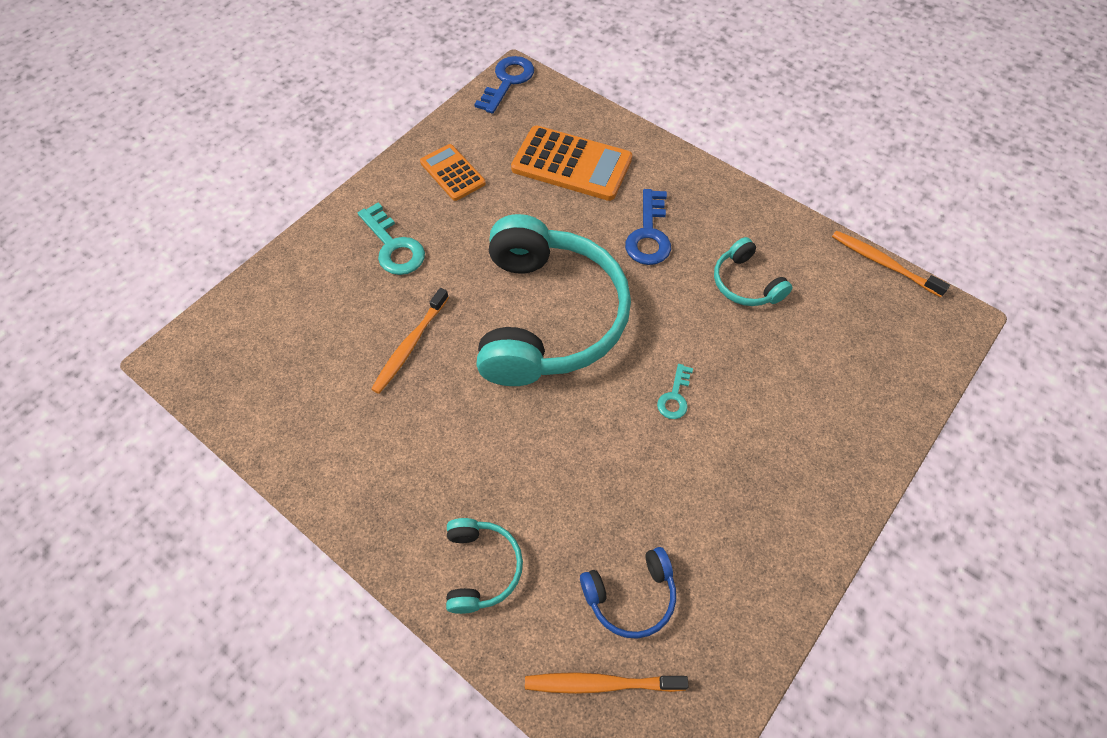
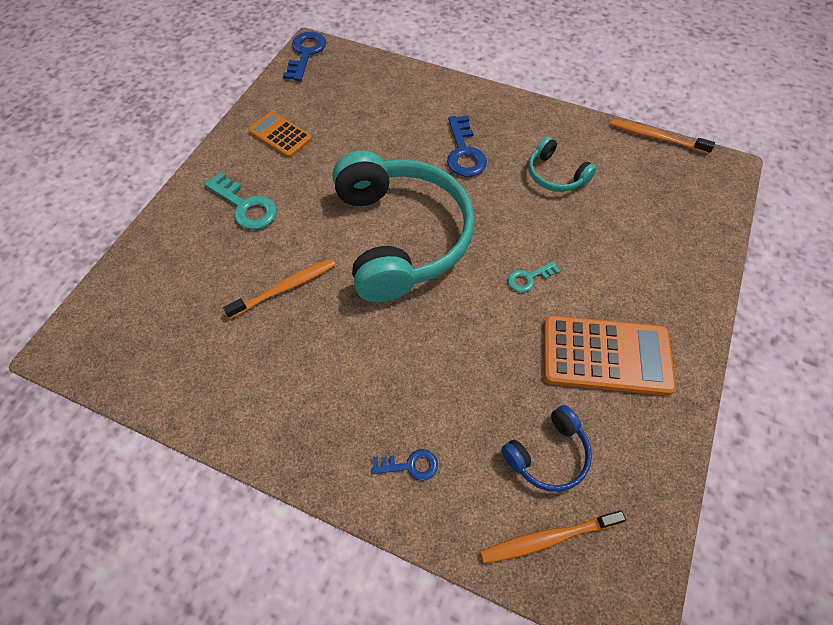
camera: 15 degrees left, 0 degrees up
orange toothbrush [371,288,449,394] -> orange toothbrush turned 135 degrees counterclockwise [223,259,336,319]
turquoise headphones [446,518,523,614] -> blue key [372,449,438,481]
orange calculator [511,125,632,201] -> orange calculator moved to [544,316,676,396]
turquoise key [657,364,693,419] -> turquoise key turned 60 degrees clockwise [508,261,561,292]

